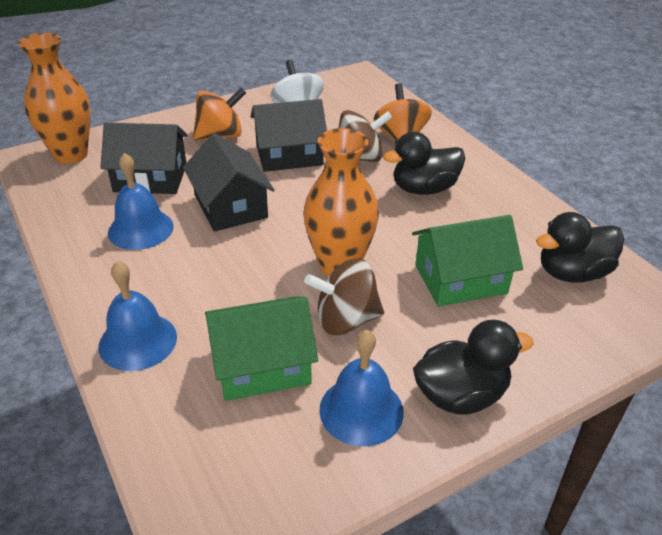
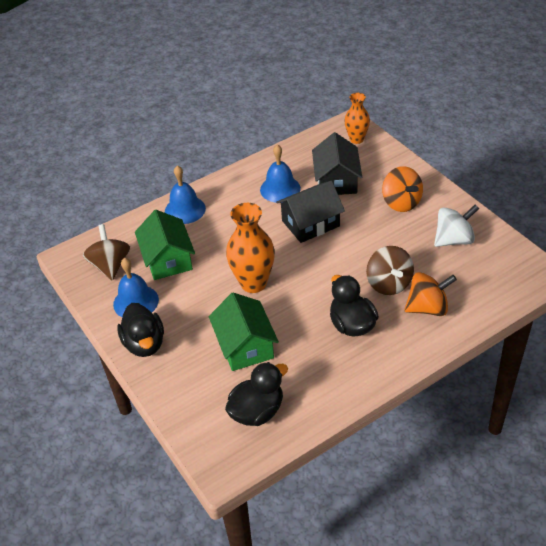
camera: 90 degrees right, 5 degrees up
orange vase [18,33,91,164] -> orange vase [344,93,370,144], size x0.62
black house [250,99,327,172] -> none
brown spinning top [304,259,384,335] -> brown spinning top moved to [83,224,130,281]
black duck [536,212,624,282] -> black duck turned 75 degrees clockwise [225,362,288,426]

